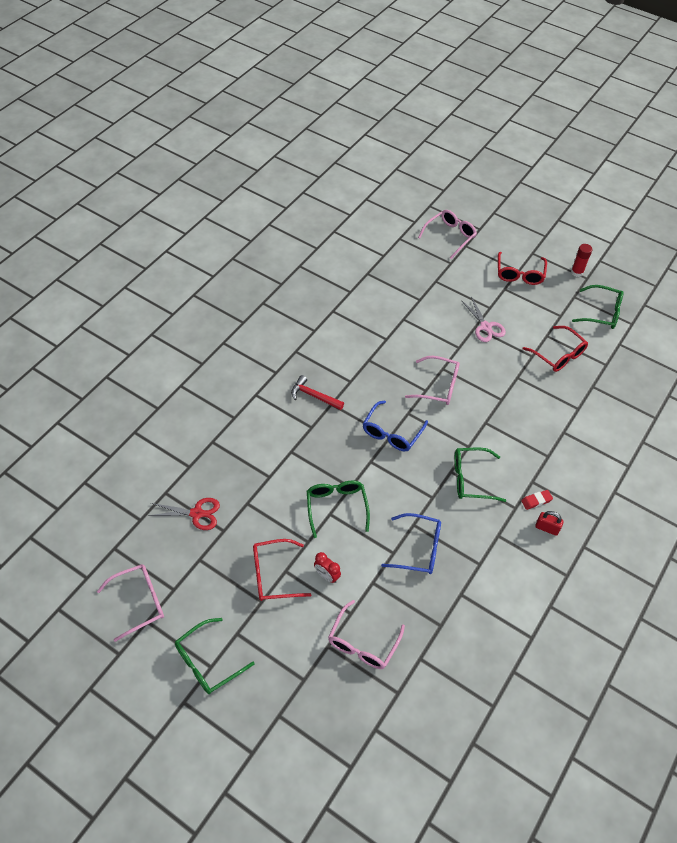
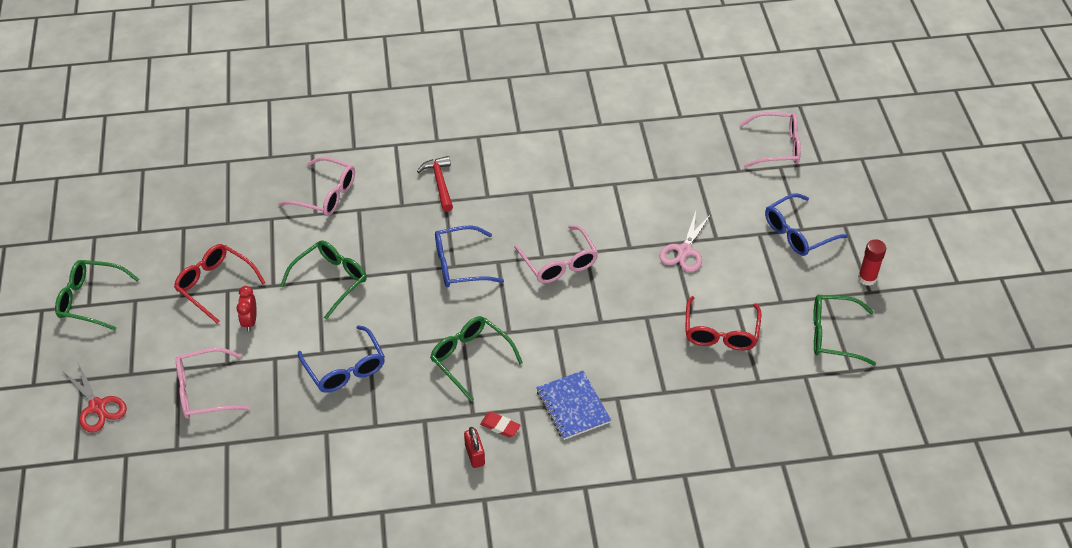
camera: 50 degrees right, 5 degrees down
pink glasses [97,564,164,642] -> pink glasses moved to [278,157,355,216]
red scissors [148,498,220,530] -> red scissors moved to [62,363,127,432]
red glasses [498,252,547,285] -> blue glasses [765,193,848,256]
green glasses [572,285,623,329] -> green glasses turned 120 degrees clockwise [813,295,876,365]
none -> blue notebook [536,371,611,440]

